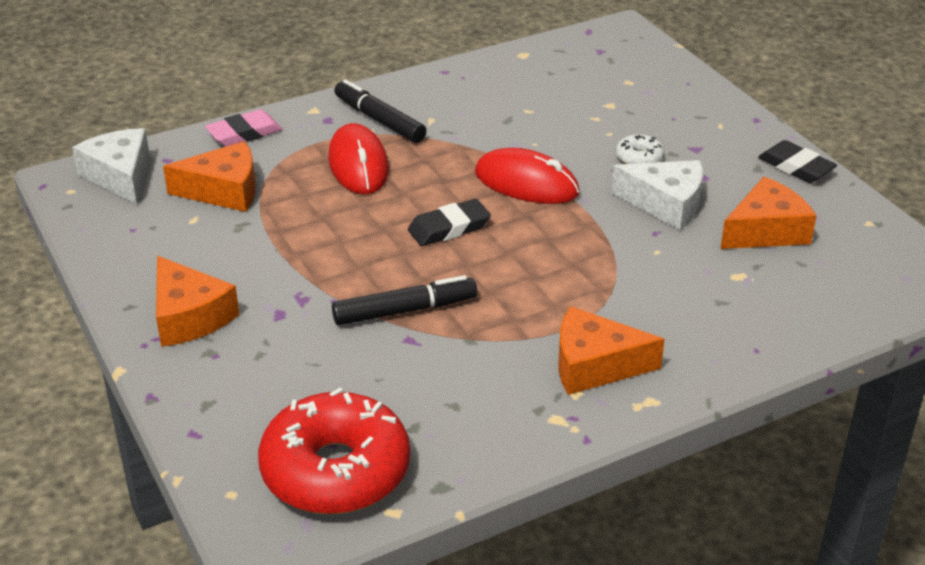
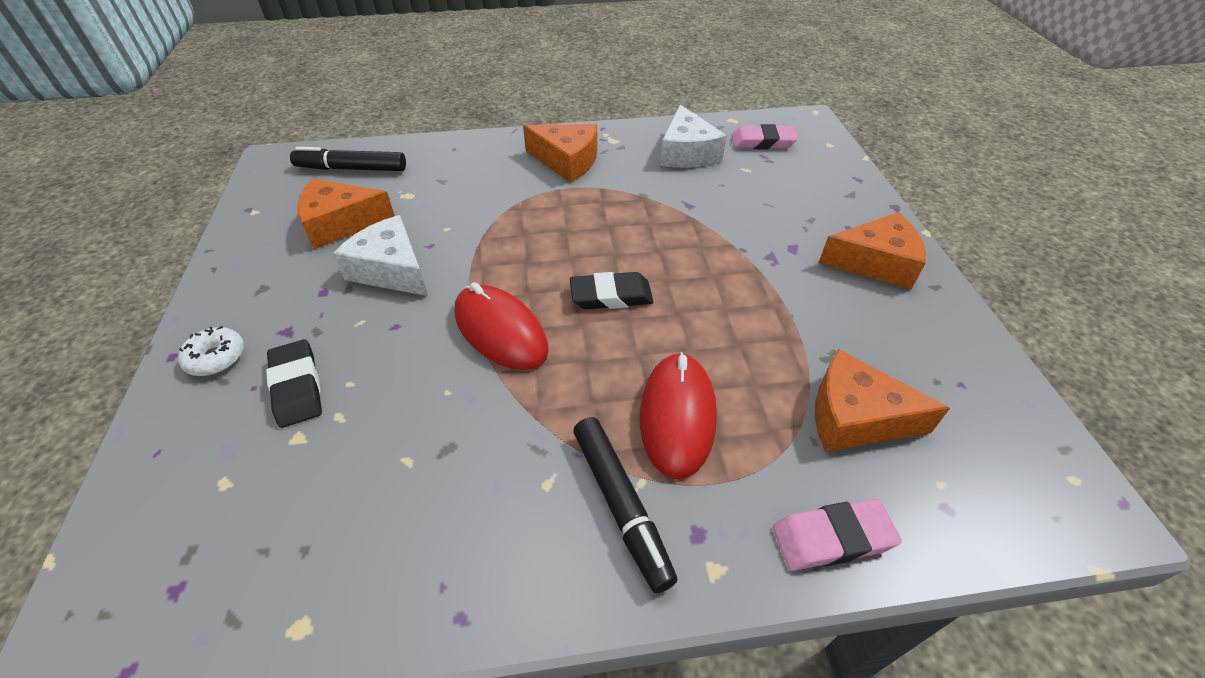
camera: 160 degrees left, 10 degrees up
white cheese [72,128,150,204] -> white cheese moved to [660,105,727,168]
orange cheese [156,256,239,347] -> orange cheese turned 105 degrees clockwise [819,212,926,290]
red donut [258,387,410,514] -> pink eraser [731,124,798,150]
black marker [332,275,477,325] -> black marker moved to [290,147,406,171]
white donut [616,134,664,164] -> white donut moved to [178,326,244,376]
black eraser [758,140,837,183] -> black eraser moved to [266,339,322,428]

